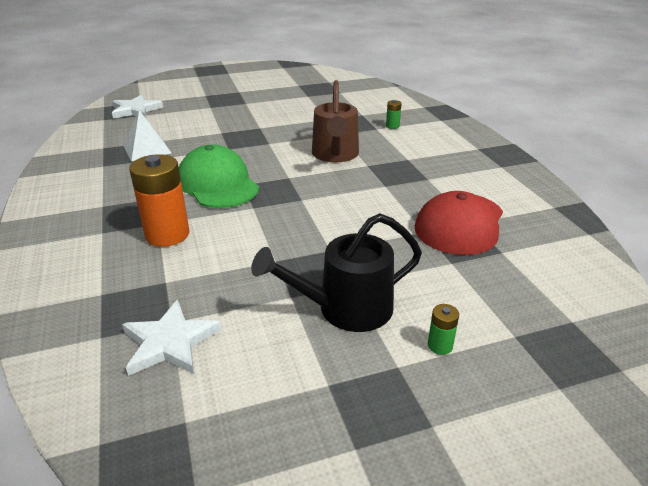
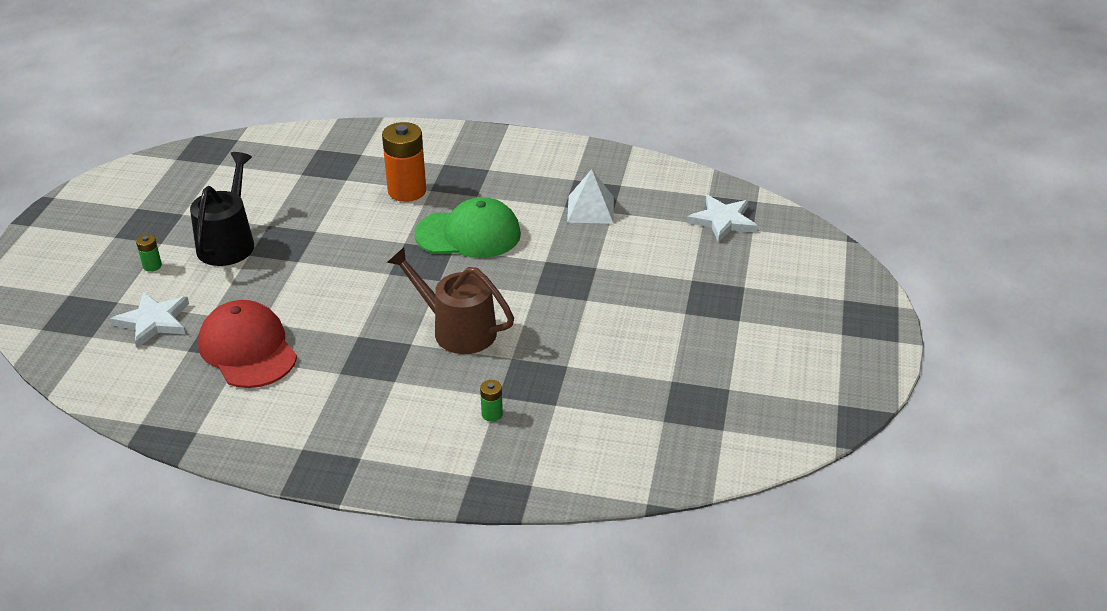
camera: 120 degrees right, 5 degrees up
white star [122,300,221,376] -> white star moved to [111,292,189,348]

